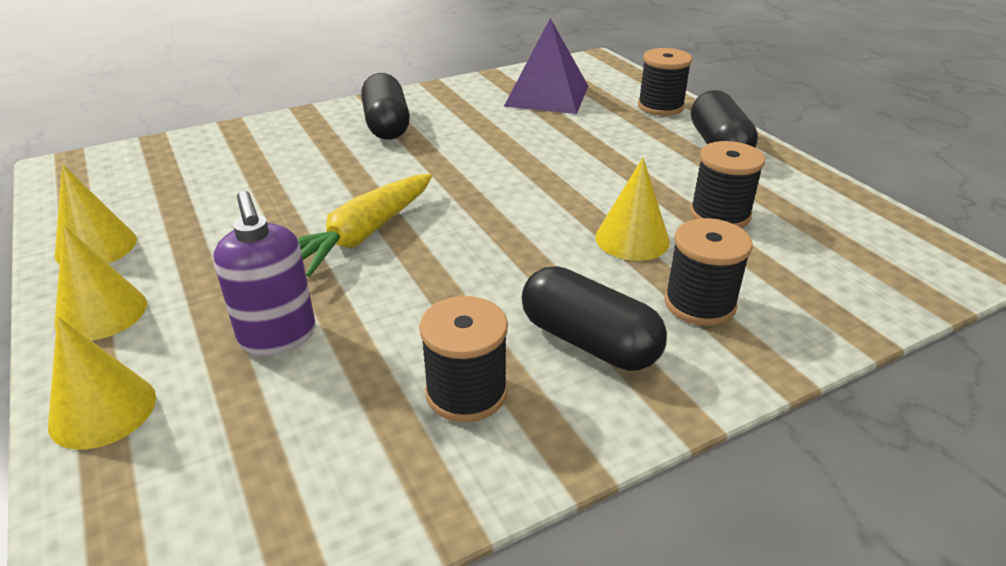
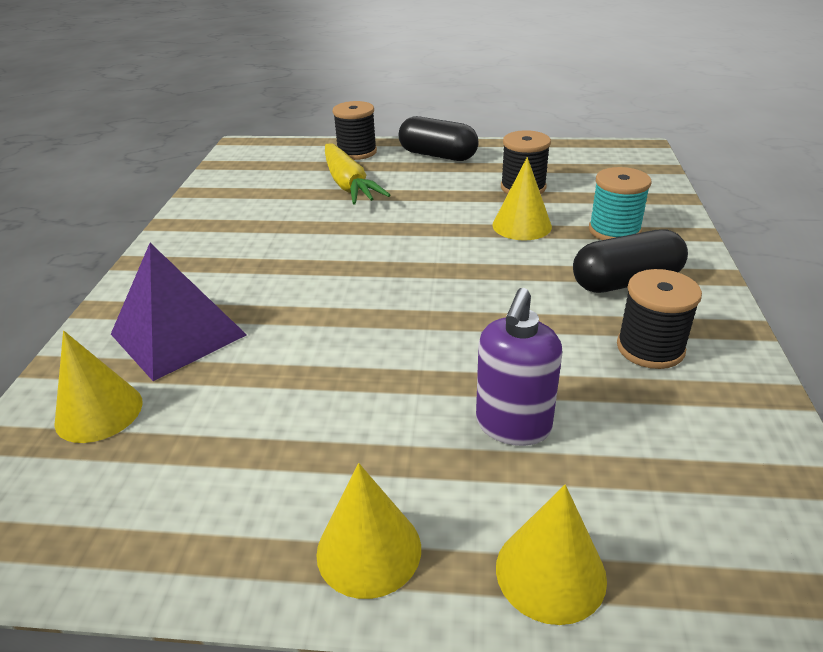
camera: 55 degrees left, 0 degrees up
yellow cone [55,164,137,265] -> yellow cone moved to [54,331,143,443]
purple soap dispenser [214,191,316,355] -> purple soap dispenser turned 105 degrees clockwise [476,288,563,446]
yellow carrot [298,174,432,277] -> yellow carrot moved to [325,144,390,204]
black capsule [361,73,410,140] -> none
purple pyramid [504,18,588,114] -> purple pyramid moved to [111,243,247,381]
black spool [664,218,753,326] -> turquoise spool [589,167,651,240]

